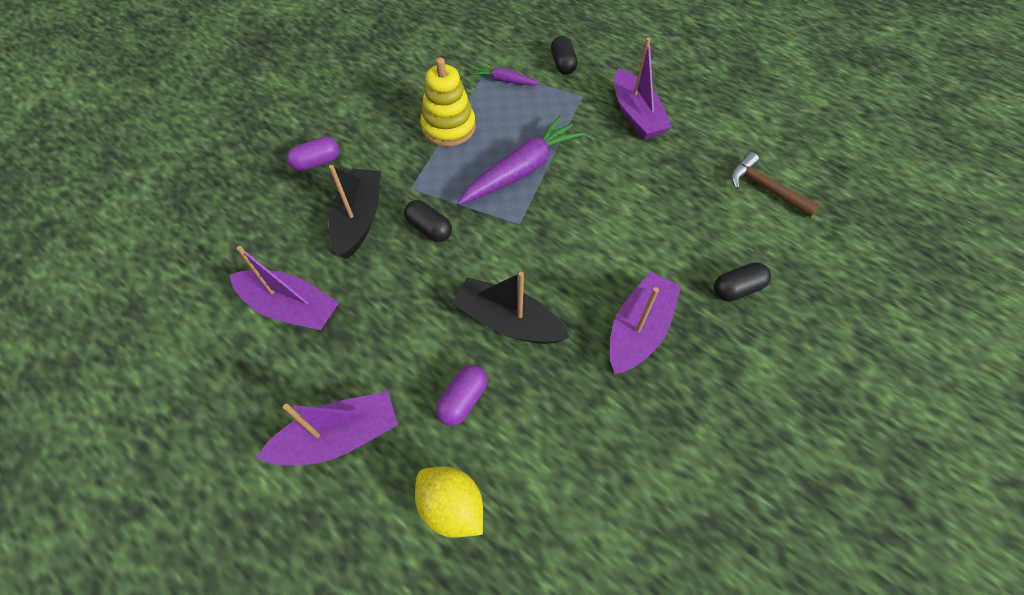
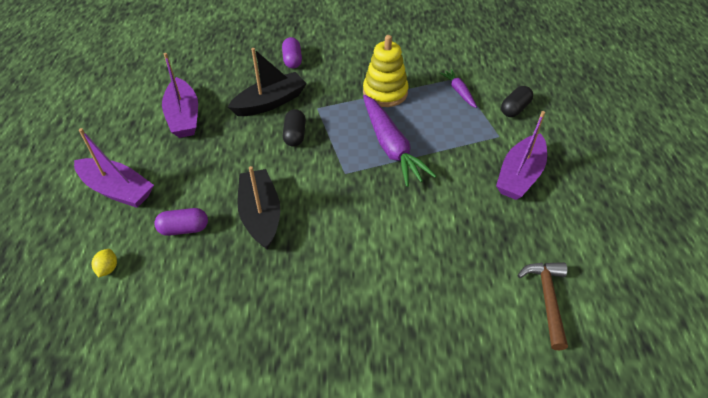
camera: 50 degrees right, 10 degrees down
purple capsule [287,137,339,172] -> purple capsule turned 60 degrees clockwise [282,37,302,68]
yellow lemon [415,466,483,538] -> yellow lemon [91,249,117,277], size x0.52
purple carrot [457,115,585,205] -> purple carrot turned 60 degrees clockwise [363,95,436,187]
purple boat [610,272,681,374] -> none
black capsule [714,262,771,302] -> none

